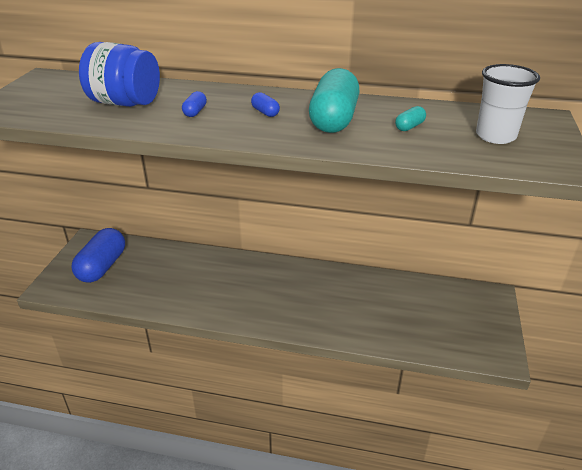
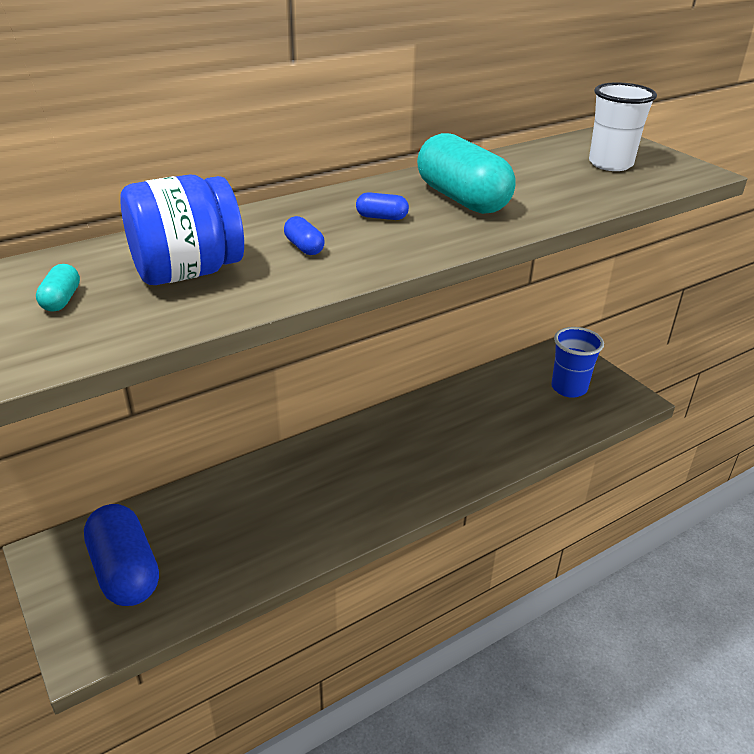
camera: 45 degrees left, 0 degrees up
turquoise capsule [395,106,426,131] -> turquoise capsule moved to [36,264,80,312]
none -> blue cup [551,327,604,398]

